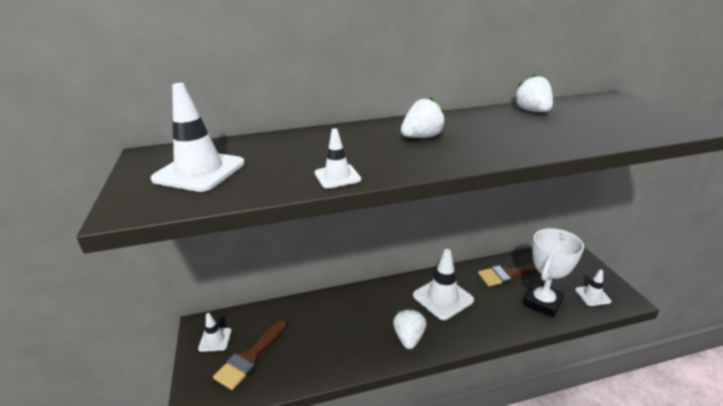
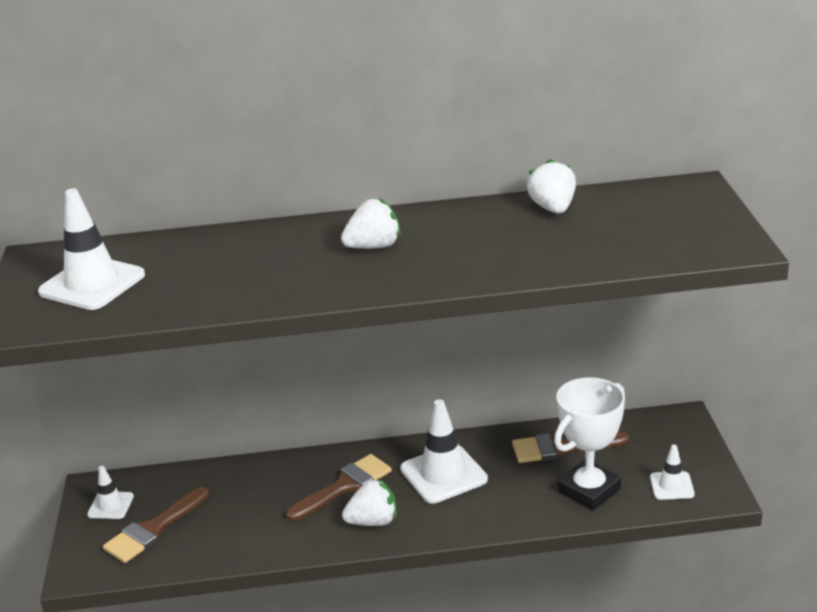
camera: 10 degrees right, 0 degrees up
white traffic cone [315,128,361,189] -> none
white strawberry [393,308,426,349] -> white strawberry turned 60 degrees clockwise [342,479,397,526]
none -> brown brush [286,454,392,521]

